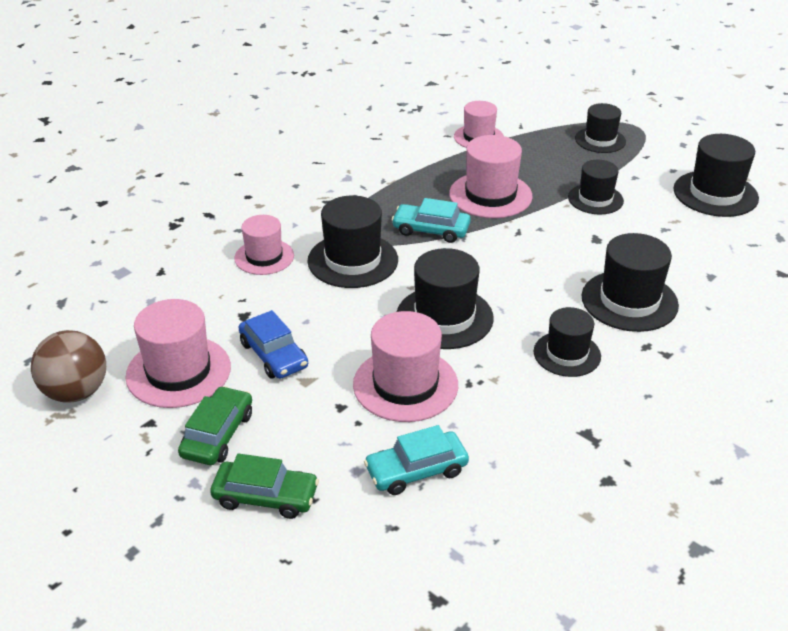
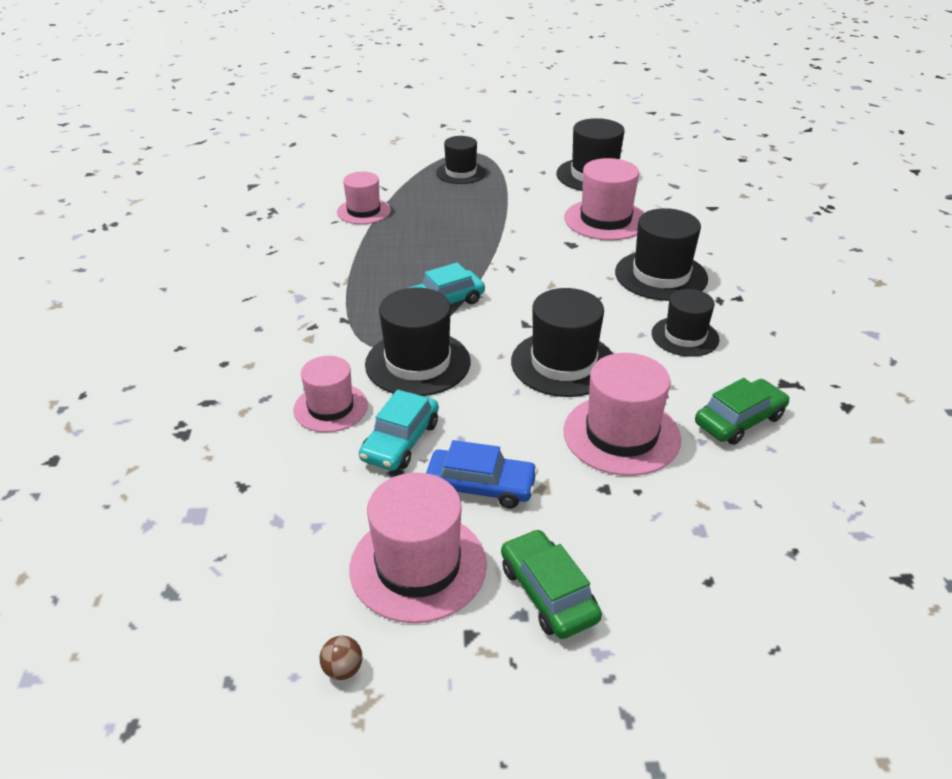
camera: 45 degrees left, 0 degrees up
brown ball [31,330,106,403] -> brown ball [320,635,362,680], size x0.41
green car [210,453,319,519] -> green car moved to [695,378,789,445]
turquoise car [364,425,469,495] -> turquoise car moved to [359,390,439,471]
pink hat [449,135,533,218] -> pink hat moved to [564,158,644,240]
black hat [568,160,624,215] -> none

